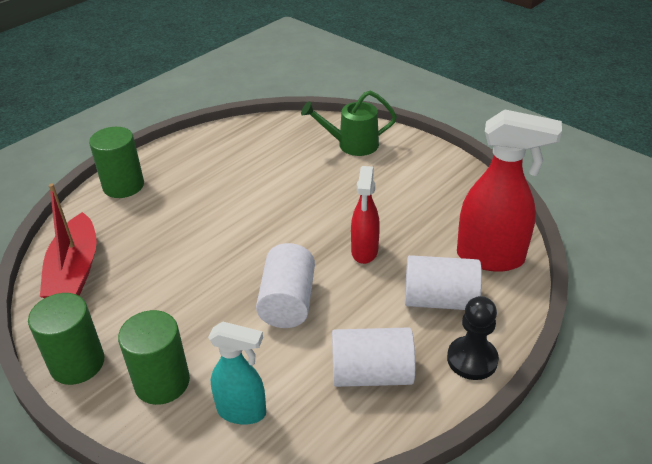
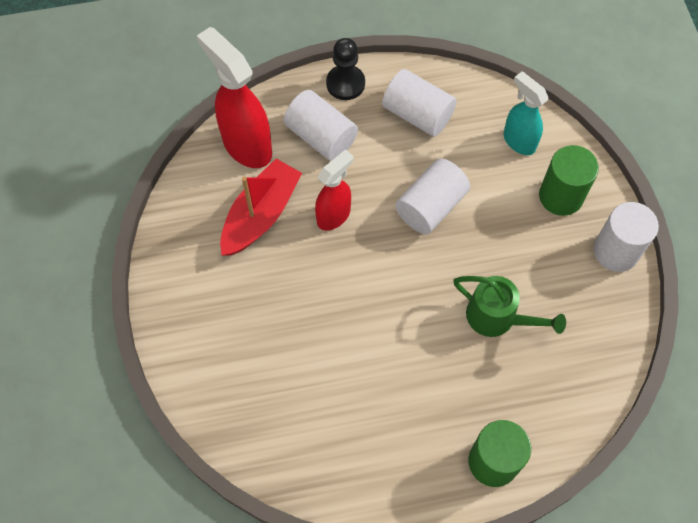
camera: 145 degrees left, 25 degrees up
green cylinder [28,293,104,385] -> white cylinder [594,202,659,272]
red boat [40,184,97,298] -> red boat moved to [220,159,302,256]
green watering can [301,90,397,156] -> green watering can moved to [453,276,566,337]

